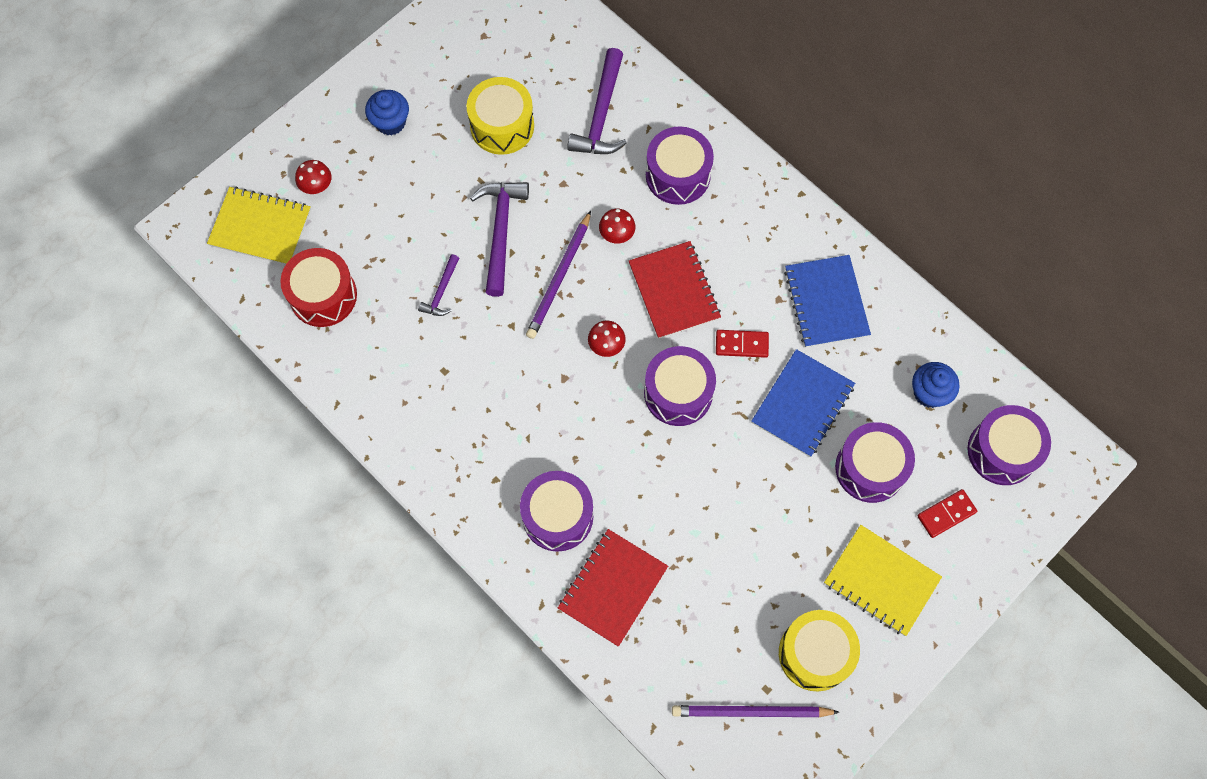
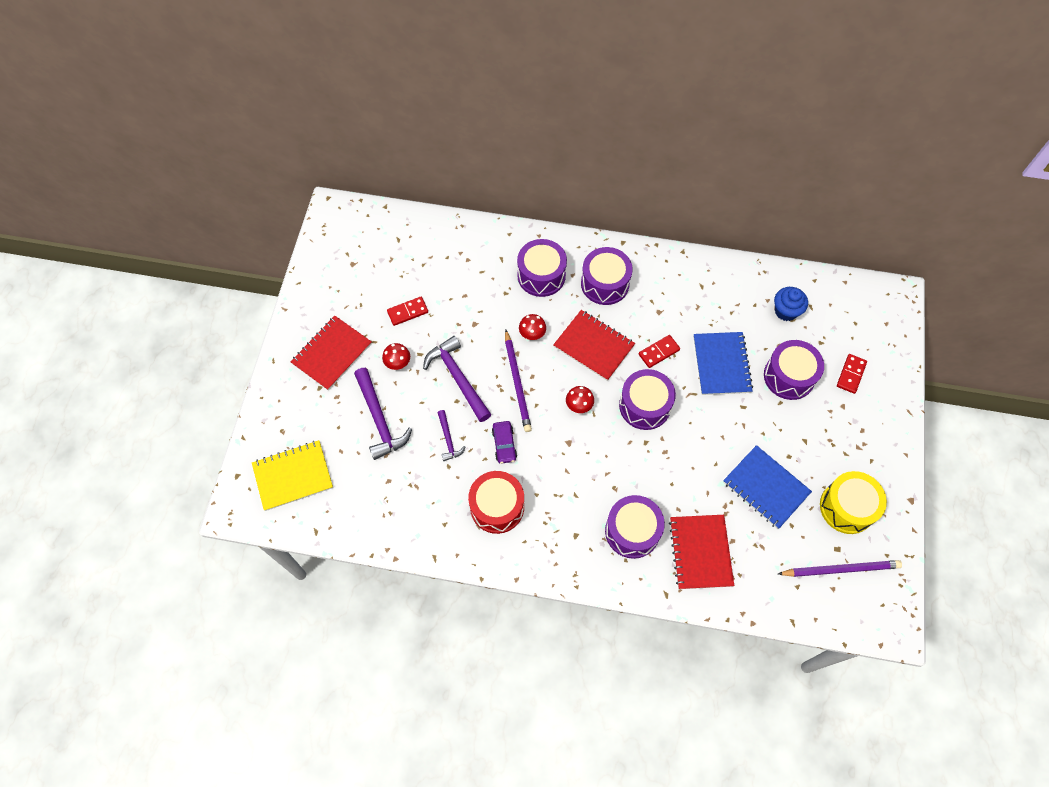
camera: 35 degrees left, 5 degrees down
red drum [280,248,357,327] -> red drum moved to [468,471,524,534]
red mushroom [295,160,332,194] -> red mushroom moved to [382,343,410,370]
blue cupcake [365,90,409,136] -> red notebook [291,316,372,391]
yellow drum [466,77,534,155] -> red domino [387,297,428,326]
purple hammer [567,48,627,154] -> purple hammer moved to [354,368,412,460]
purple pencil [672,705,839,717] -> purple pencil turned 150 degrees counterclockwise [778,560,902,577]
blue notebook [784,255,871,348] -> blue notebook moved to [723,445,812,529]
yellow notebook [824,525,942,636] -> none
purple drum [967,405,1051,485] -> purple drum moved to [581,247,633,305]
none -> purple car [492,421,517,464]

